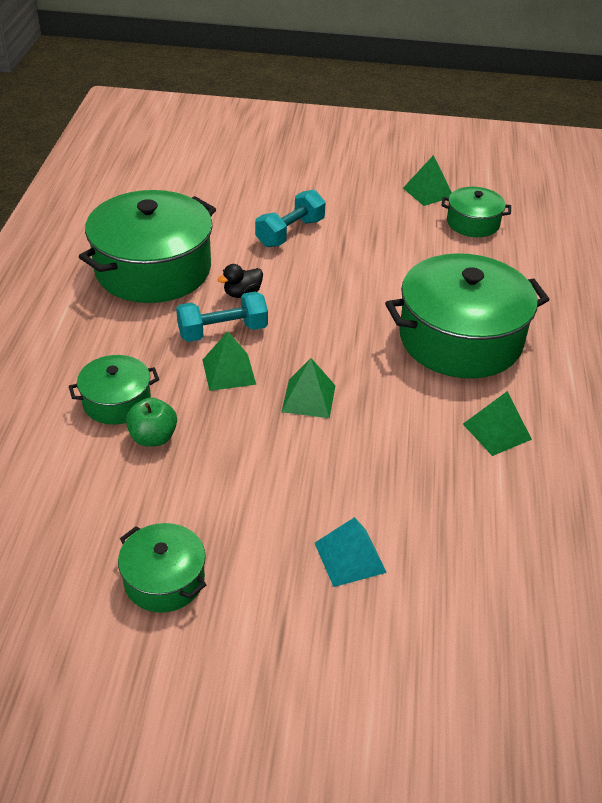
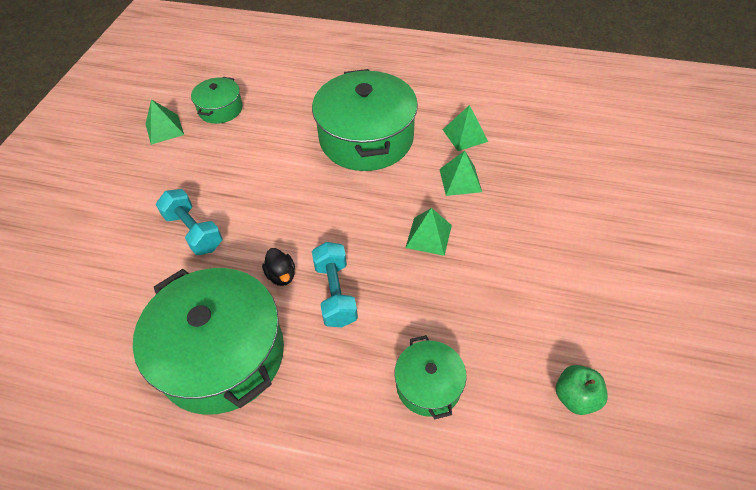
camera: 80 degrees left, 10 degrees up
green pot [118,523,207,613] -> none
green apple [126,397,177,447] -> green apple moved to [556,365,608,415]
green pyramid [202,331,256,391] -> green pyramid moved to [439,151,482,196]
turquoise pyramid [315,517,387,587] -> none

